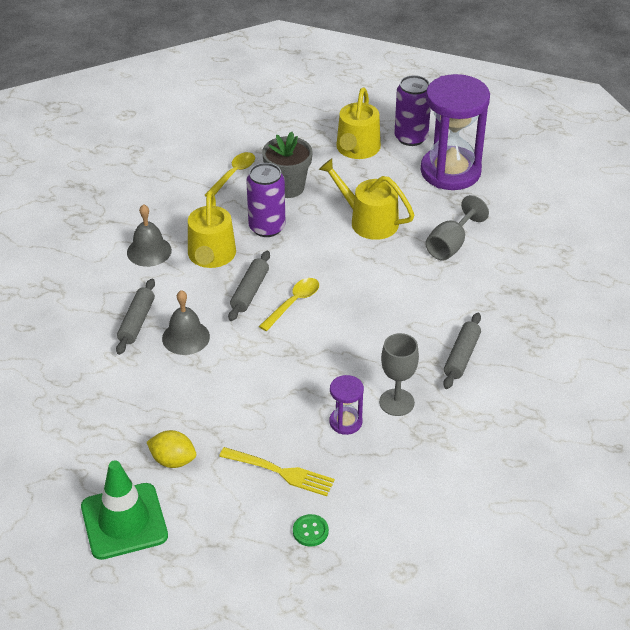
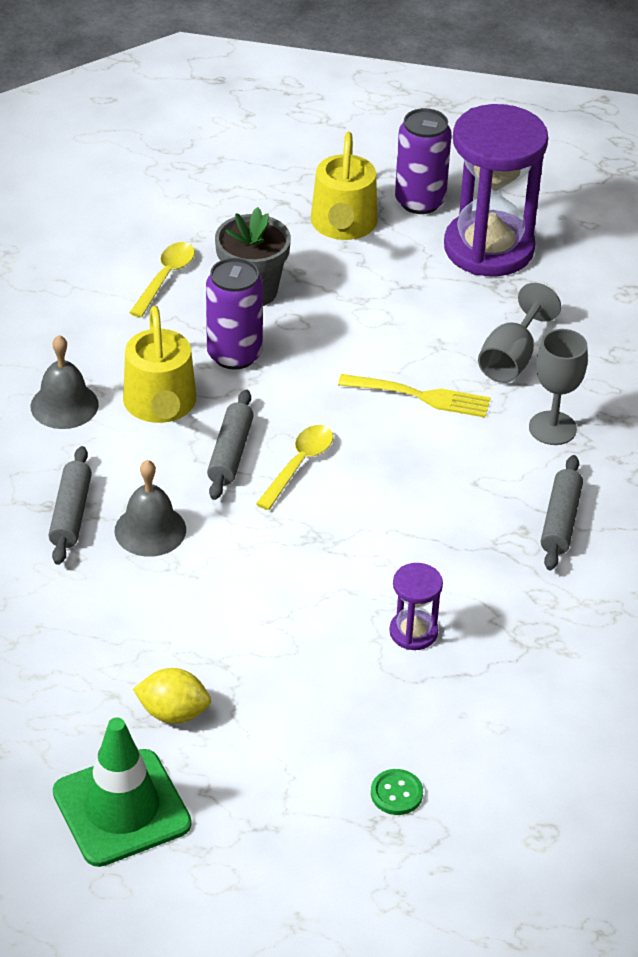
camera: 10 degrees left, 0 degrees up
yellow fork [219,447,335,496] -> yellow fork moved to [338,374,490,418]
yellow watering can [319,158,414,240] -> none
grey goblet [379,333,419,416] -> grey goblet moved to [529,329,588,445]

